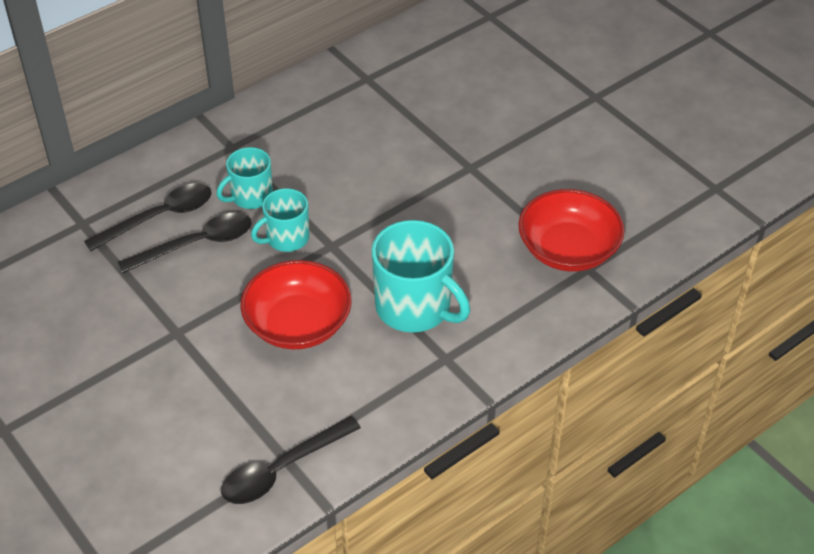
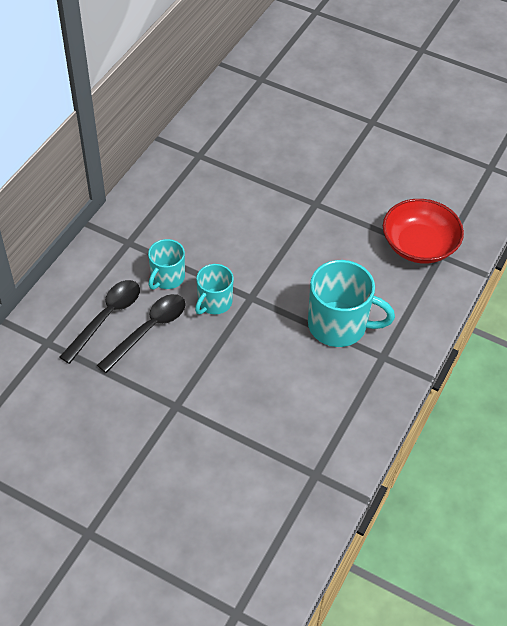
camera: 25 degrees left, 5 degrees up
black spoon [221,416,361,504] -> none
red bowl [241,260,352,349] -> none

